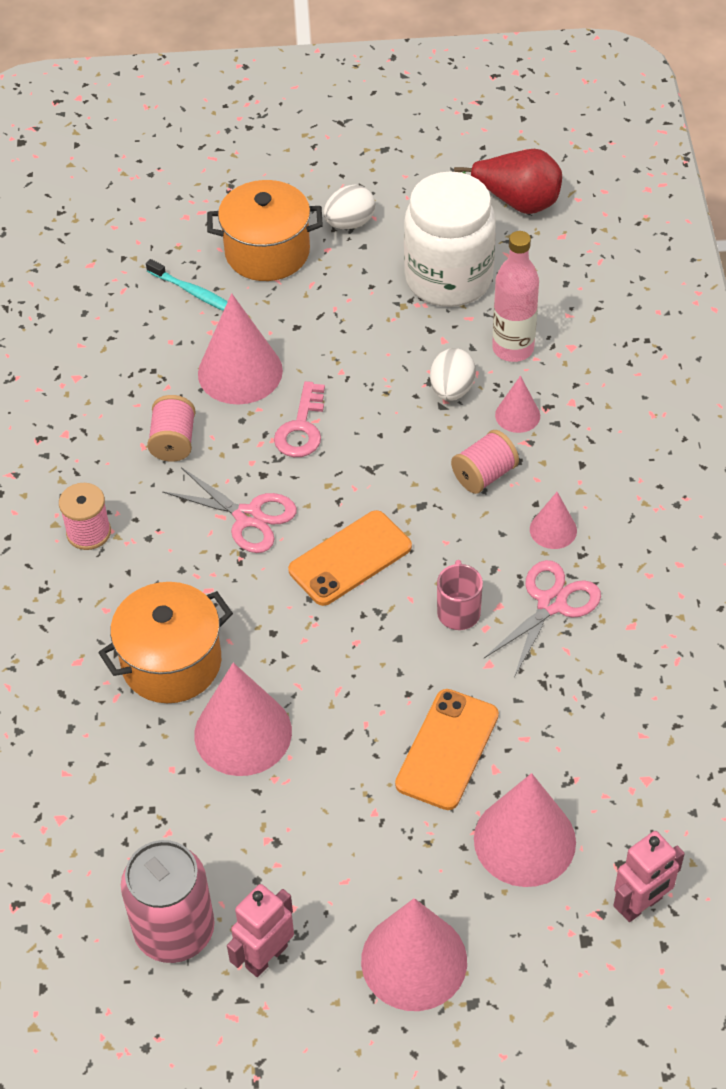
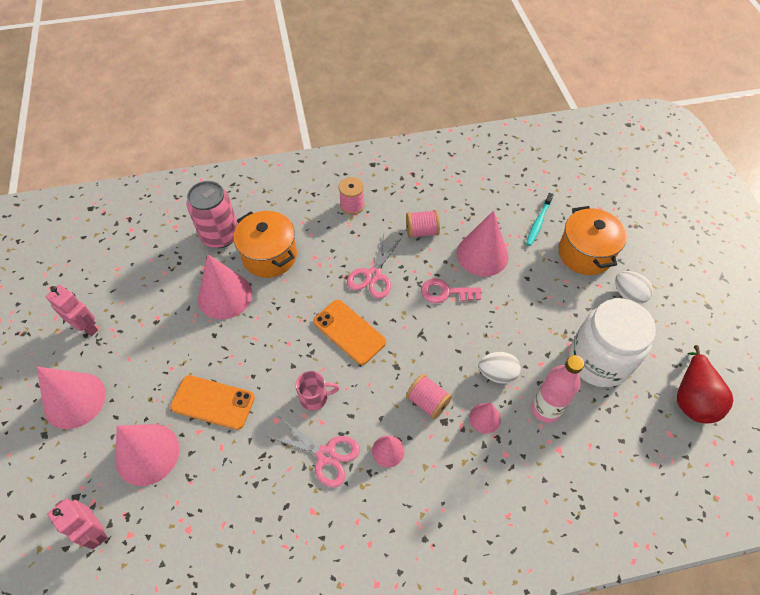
camera: 80 degrees right, 5 degrees up
pink can [121,840,215,963] -> pink can moved to [186,181,238,248]

